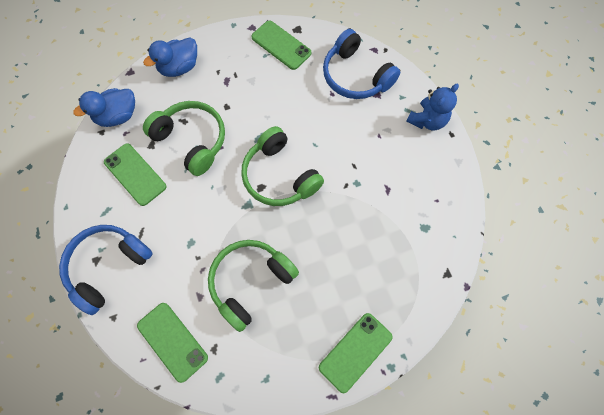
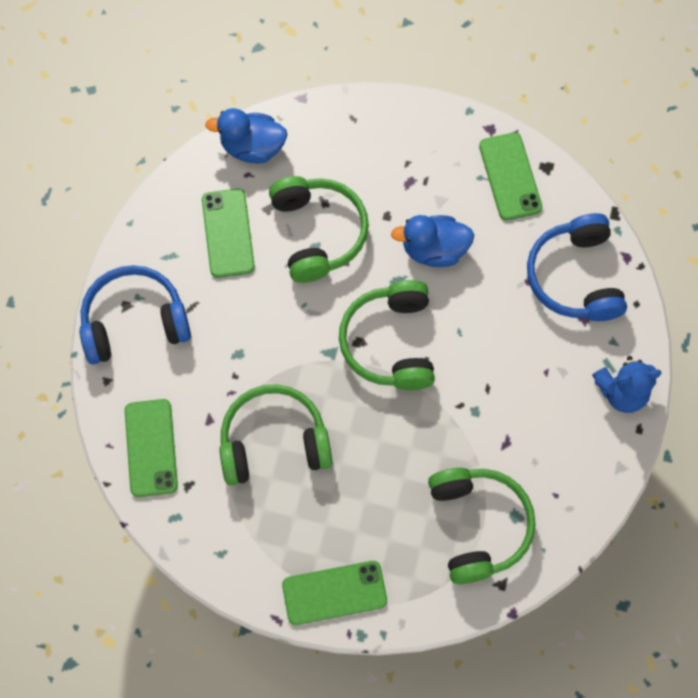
camera: 35 degrees right, 0 degrees up
blue duck [143,38,197,77] -> blue duck moved to [391,215,474,267]
none -> green headphones [428,468,535,584]

